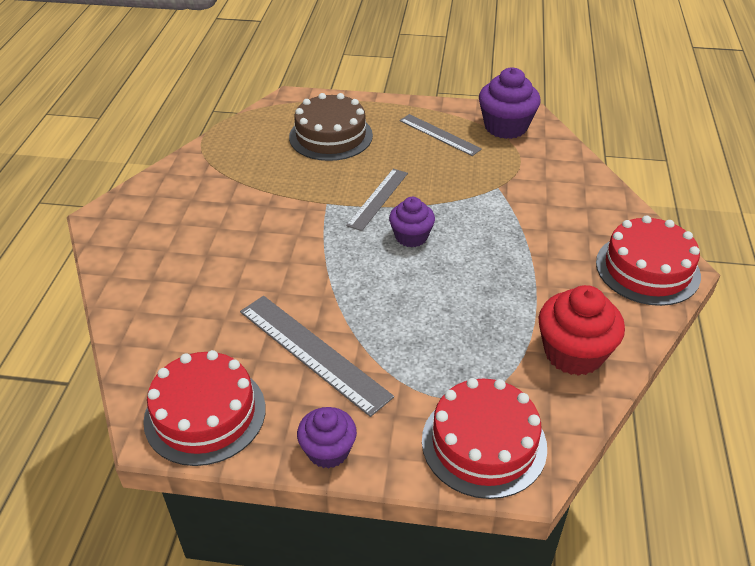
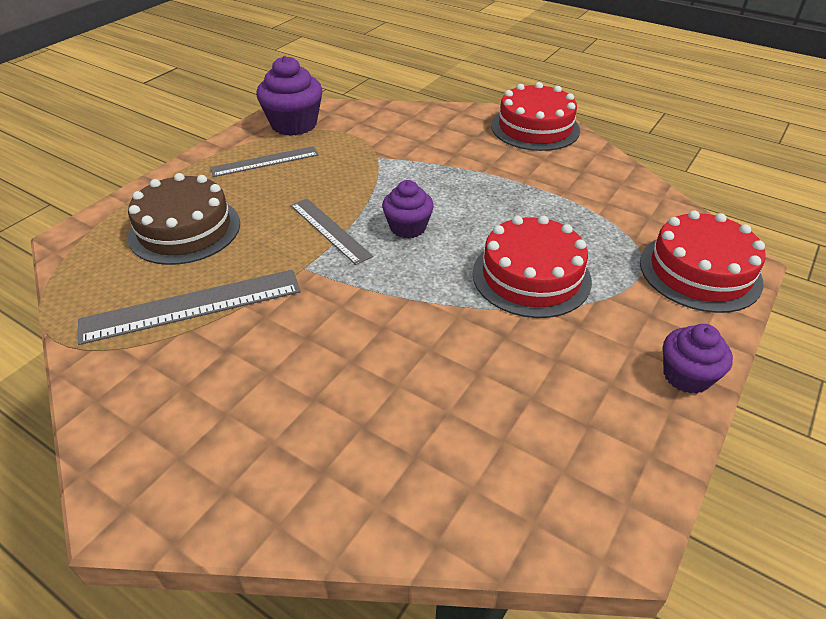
camera: 65 degrees left, 0 degrees up
red cake [143,350,266,466] -> red cake moved to [473,215,592,318]
grey ruler [240,296,394,417] -> grey ruler moved to [78,270,301,345]
red cupcake [538,285,625,376] -> none

